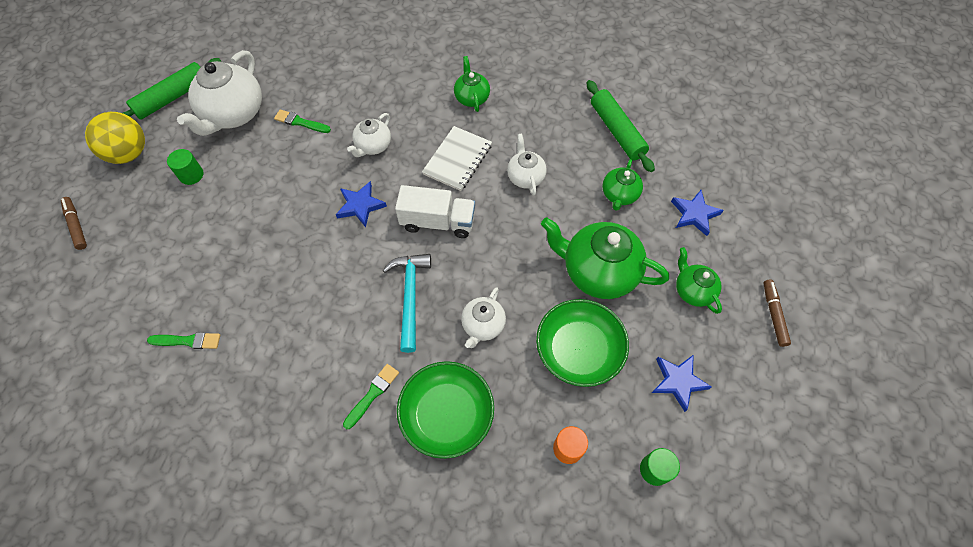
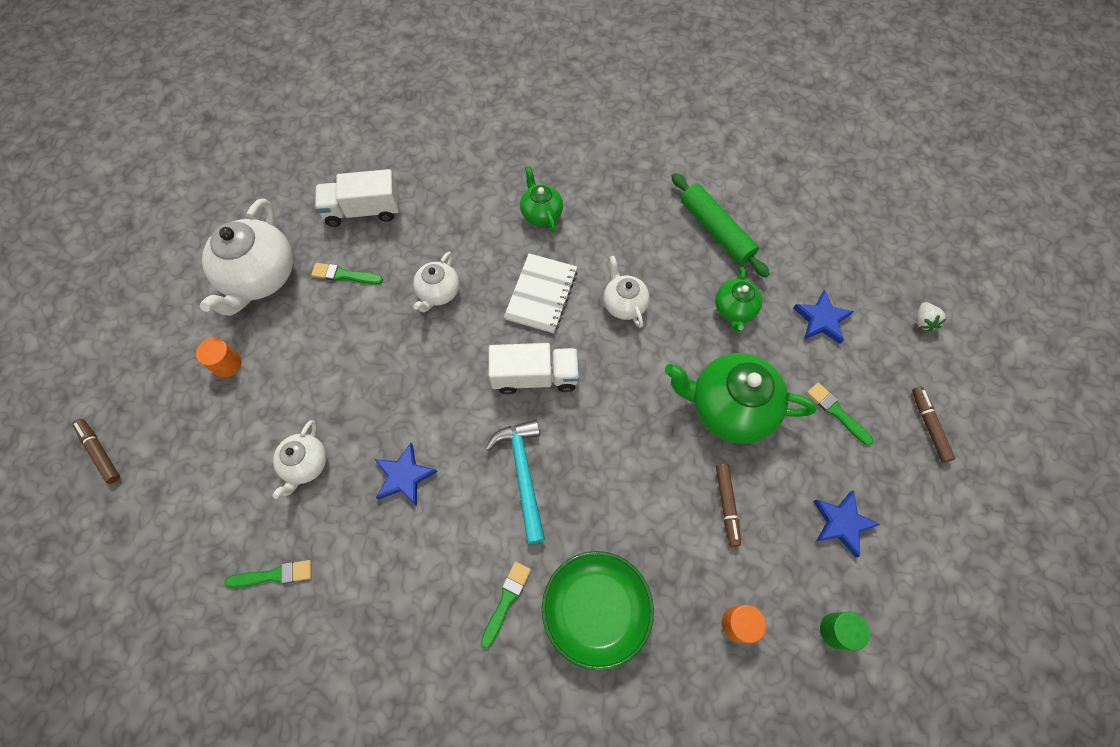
camera: 10 degrees left, 5 degrees up
yellow ball [85,112,145,164] -> none
green rolling pin [123,58,221,120] -> none
green cylinder [167,149,204,185] -> orange cylinder [196,338,242,377]
blue star [336,181,387,227] -> blue star moved to [375,443,437,506]
white teapot [461,287,506,348] -> white teapot moved to [272,420,327,499]
green bowl [536,299,629,387] -> brown marker [716,464,741,547]
green teapot [676,247,722,314] -> green brush [807,382,873,445]
none -> white truck [315,169,399,227]
none -> white strawberry [916,302,947,332]

